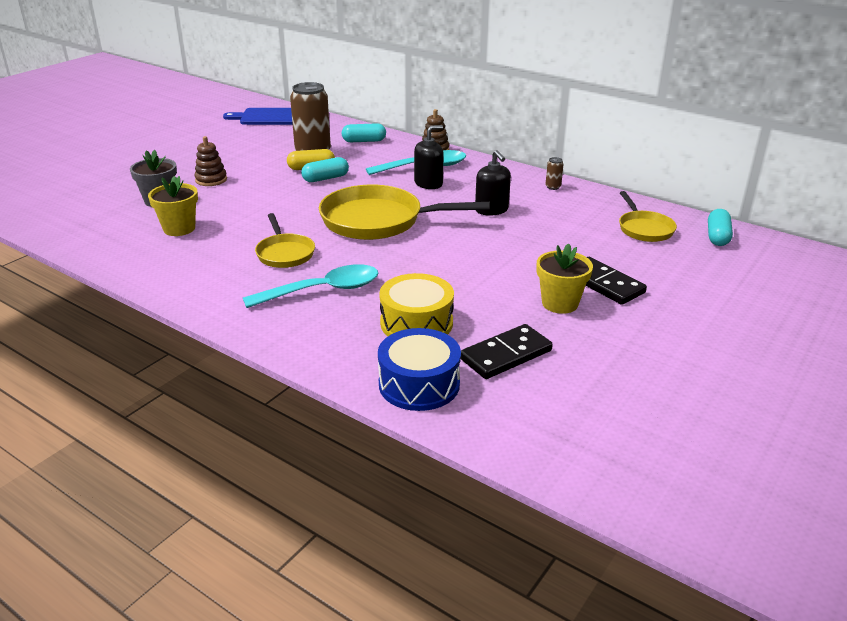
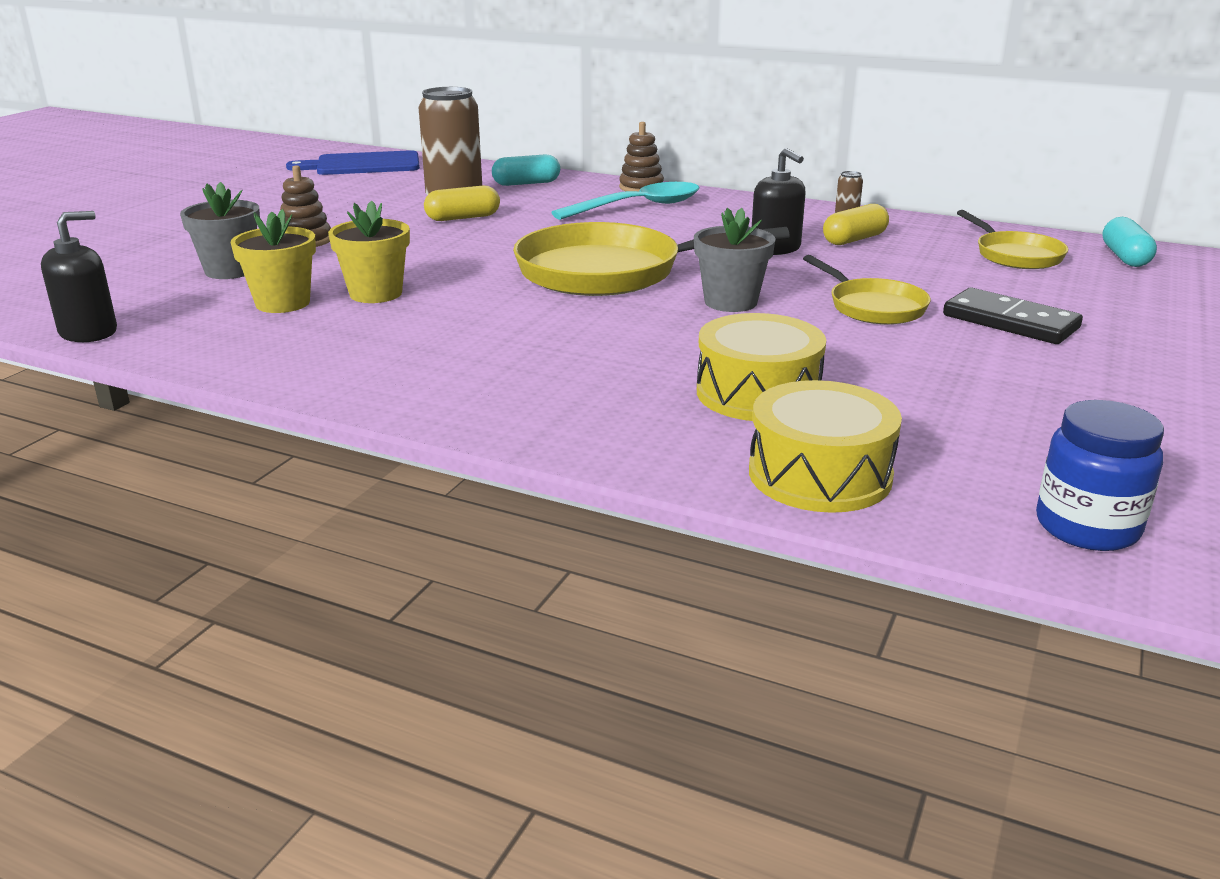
camera: 10 degrees left, 5 degrees down
turquoise spoon [243,264,379,308] -> none
yellow pan [255,213,315,268] -> yellow pan moved to [803,255,931,325]
turquoise capsule [301,157,349,182] -> none
blue drum [378,328,461,411] -> yellow drum [749,380,902,513]
black soap dispenser [414,125,444,189] -> black soap dispenser moved to [41,211,117,342]
black domino [461,324,553,379] -> none
yellow flower pot [537,243,593,314] -> yellow flower pot moved to [328,200,410,303]
none -> grey flower pot [694,208,776,312]
none -> yellow capsule [823,204,889,245]
none -> blue jar [1036,400,1164,551]

